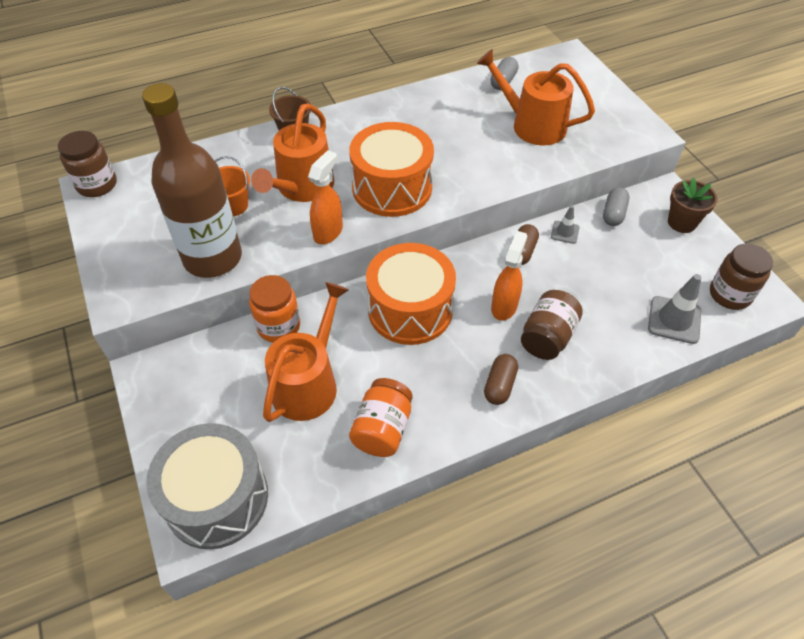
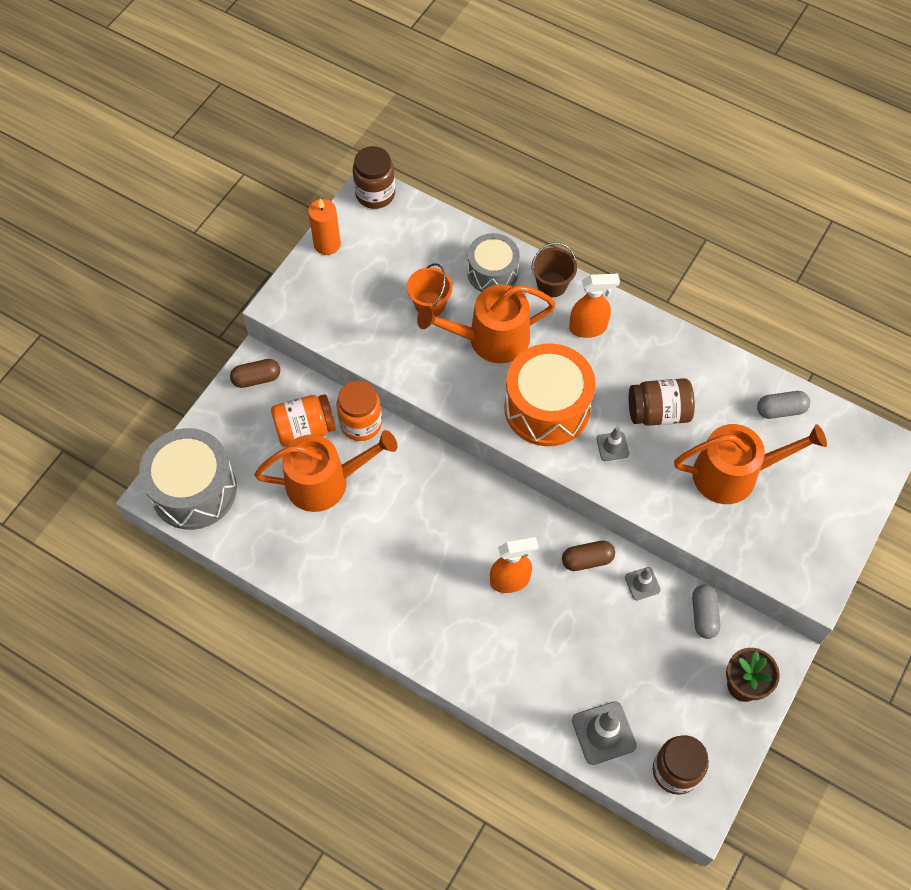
camera: 55 degrees right, 10 degrees up
brown bottle [142,83,242,278] -> none
orange spray bottle [308,150,343,244] -> orange spray bottle moved to [569,274,620,338]
orange jar [349,378,412,457] -> orange jar moved to [271,394,336,447]
orange drum [366,243,456,345] -> none
orange watering can [477,49,595,146] -> orange watering can turned 90 degrees clockwise [674,424,827,504]
brown capsule [484,354,518,405] -> brown capsule moved to [230,359,280,388]
brown jar [521,290,583,360] -> brown jar moved to [629,378,695,426]
grey capsule [603,187,629,226] -> grey capsule turned 75 degrees counterclockwise [692,584,720,639]
none -> orange candle [308,199,341,255]
none -> grey drum [467,233,520,292]
none -> grey traffic cone [596,427,629,461]

